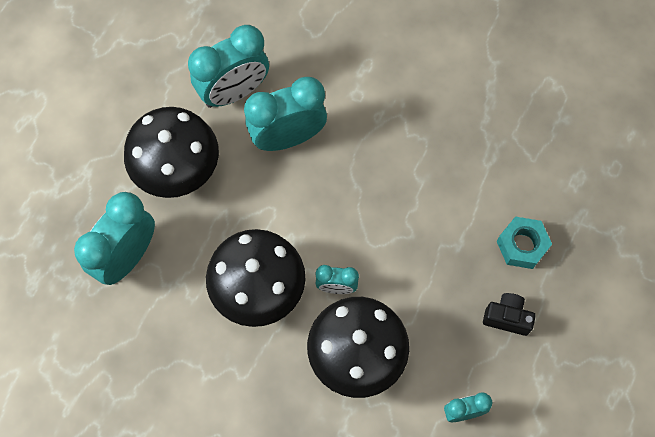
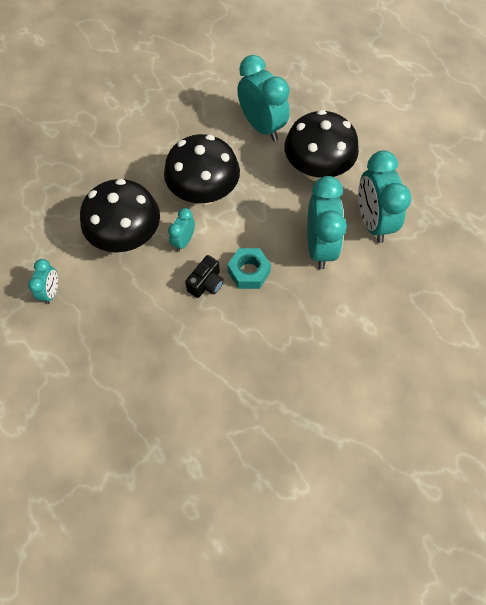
camera: 110 degrees right, 5 degrees down
black camera [483,293,536,336] -> black camera moved to [185,255,224,298]
turquoise nut [497,217,552,269] -> turquoise nut moved to [227,248,271,289]

